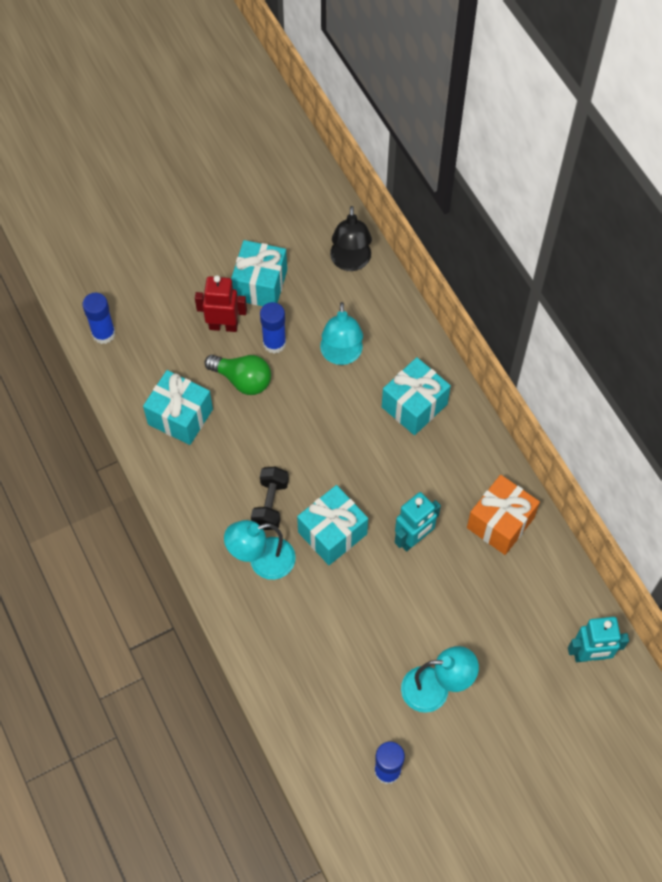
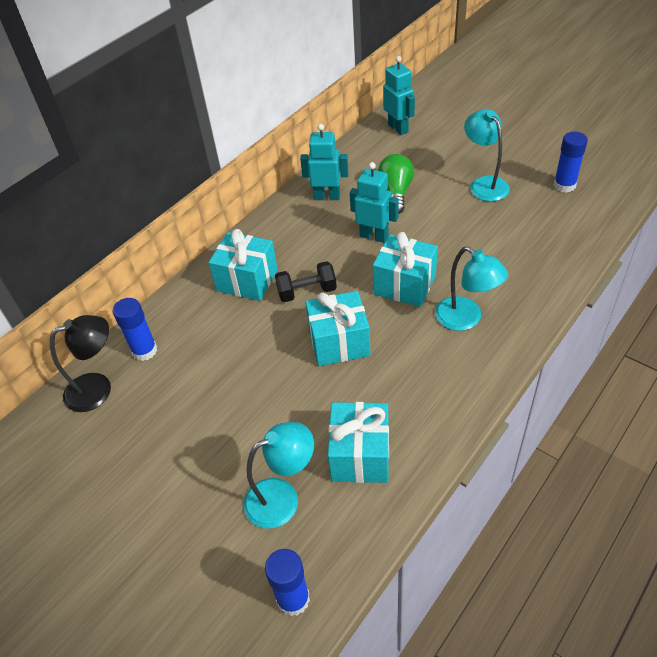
camera: 110 degrees left, 15 degrees down
red robot [195,275,247,332] -> none
green light bulb [205,355,271,395] -> green light bulb moved to [378,154,414,214]
turquoise gift [231,240,287,306] -> turquoise gift moved to [305,291,371,366]
black dumbbell [251,467,289,530] -> black dumbbell moved to [275,261,337,302]
blue glue stick [260,302,286,353] -> blue glue stick moved to [113,298,157,361]
turquoise lamp [320,302,363,365] -> turquoise lamp moved to [244,422,314,529]
orange gift [467,475,540,555] -> turquoise robot [300,124,349,200]

